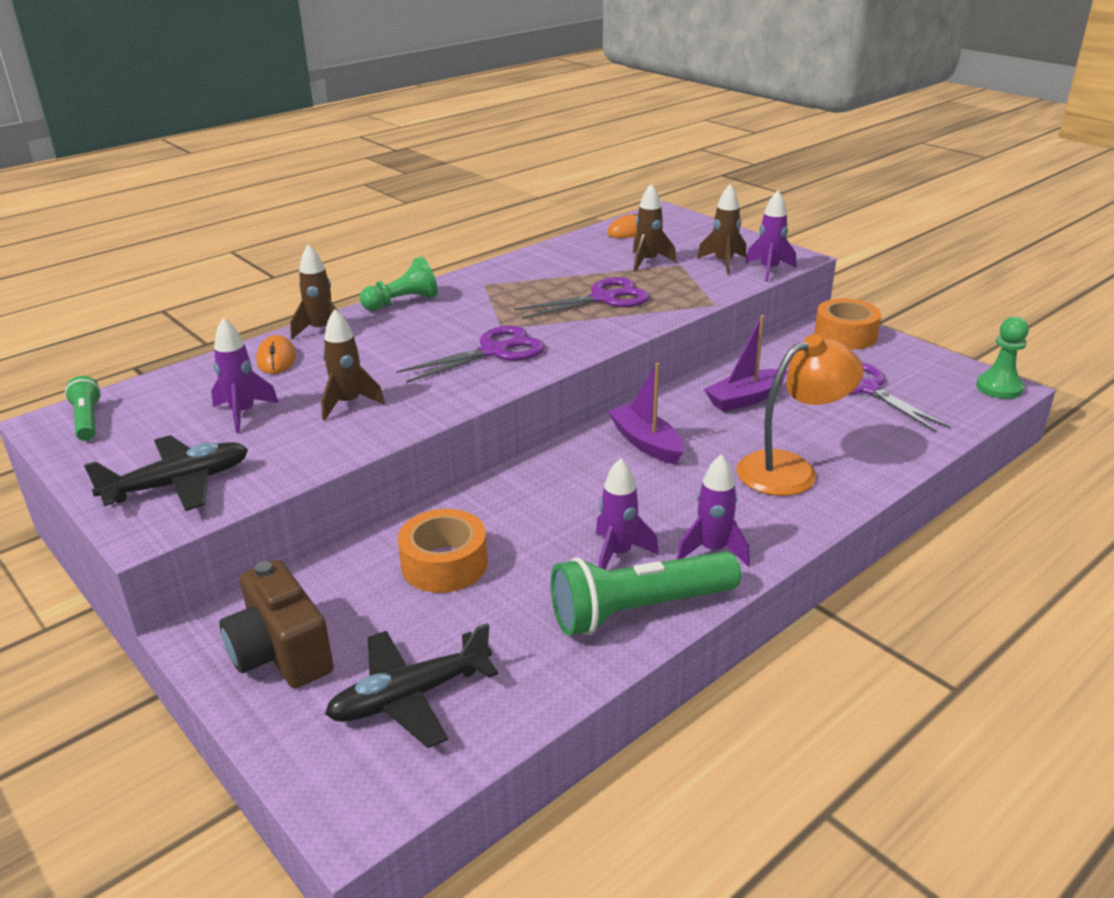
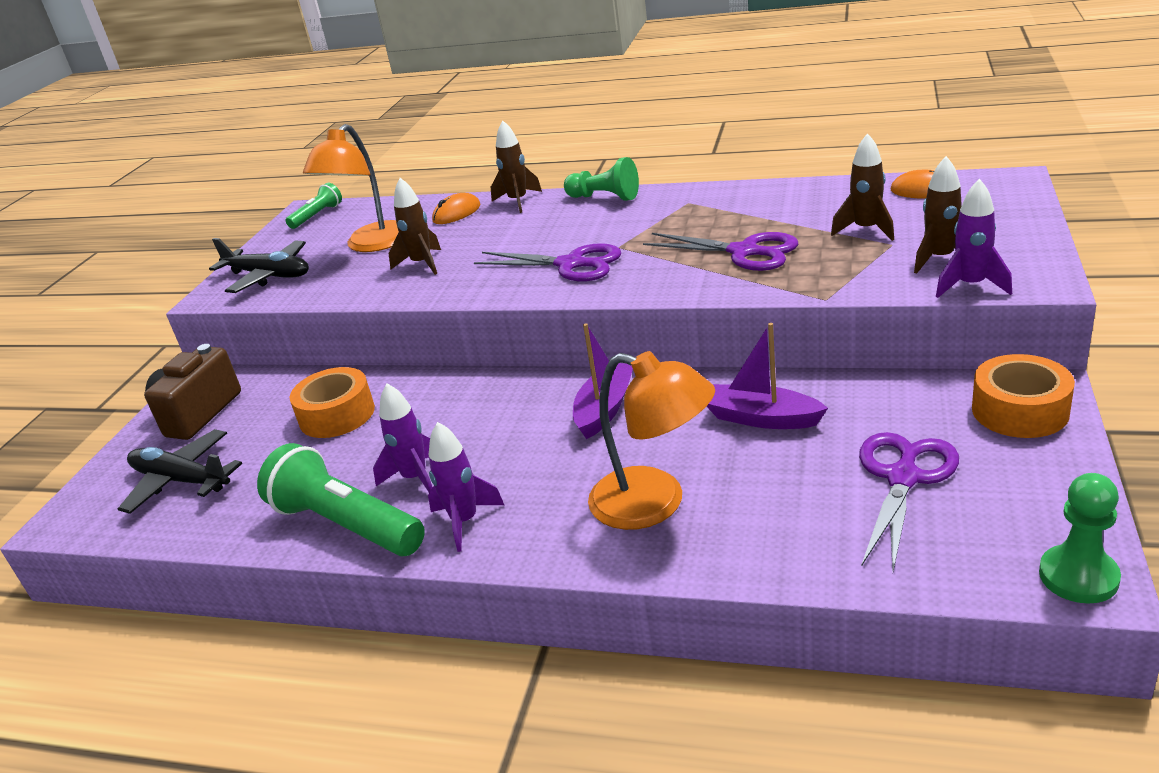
camera: 60 degrees right, 0 degrees up
purple rocket [211,318,279,433] -> orange lamp [303,124,399,252]

